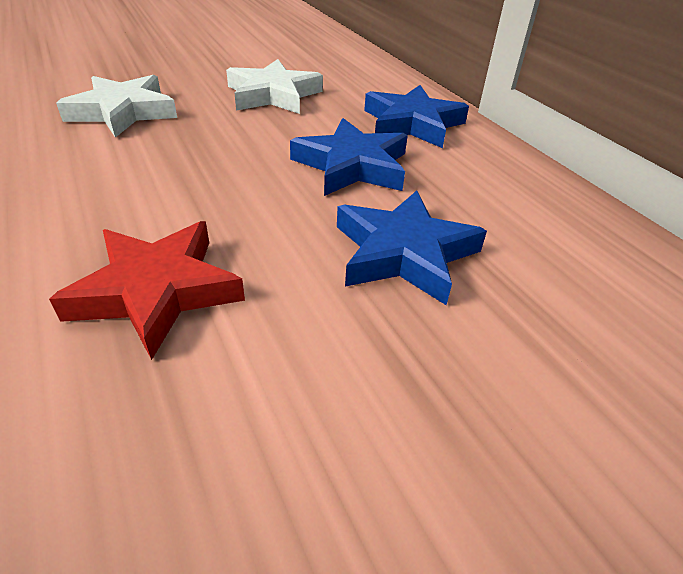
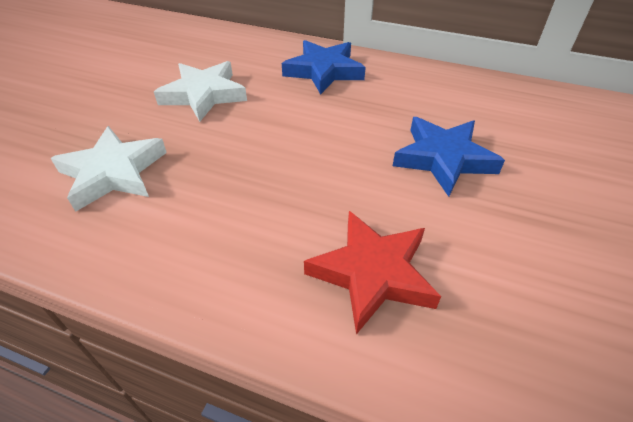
camera: 40 degrees left, 5 degrees up
blue star [290,118,408,196] -> none

